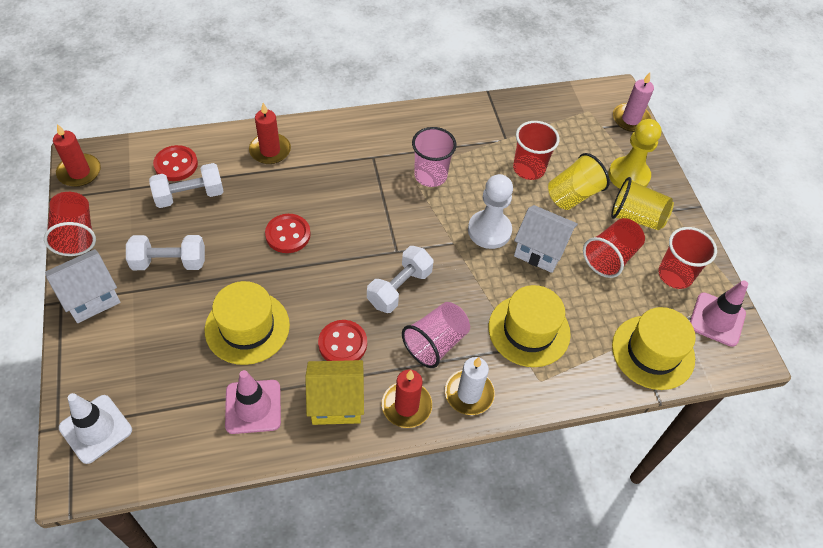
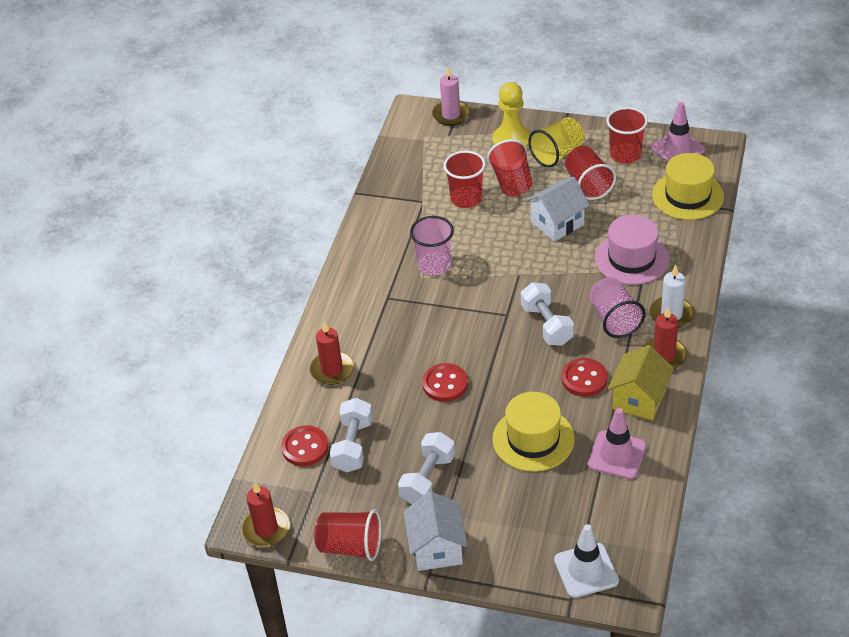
camera: 55 degrees left, 10 degrees down
white pawn [468,174,513,249] -> none
yellow hat [489,285,571,367] -> pink hat [595,215,669,285]
yellow cup [548,153,610,210] -> red cup [487,139,533,196]

